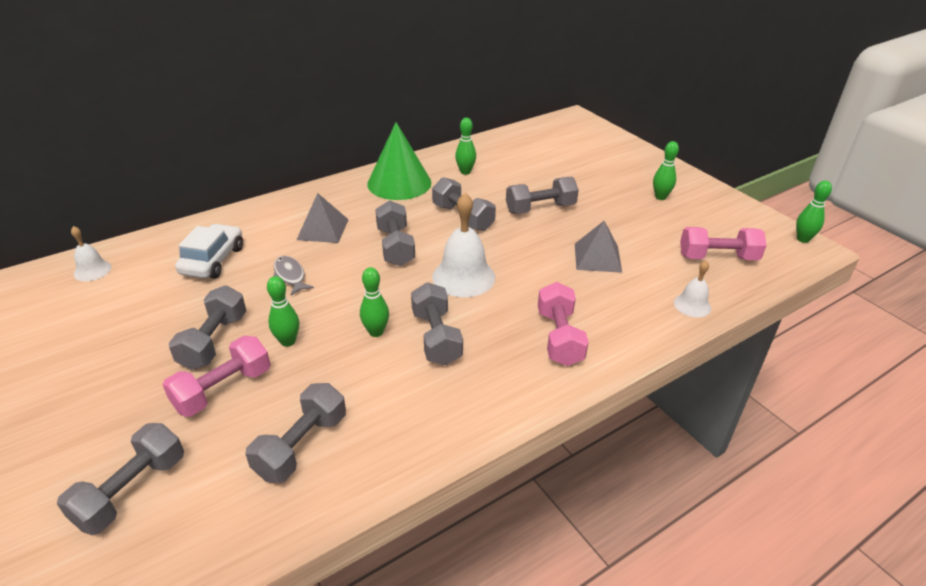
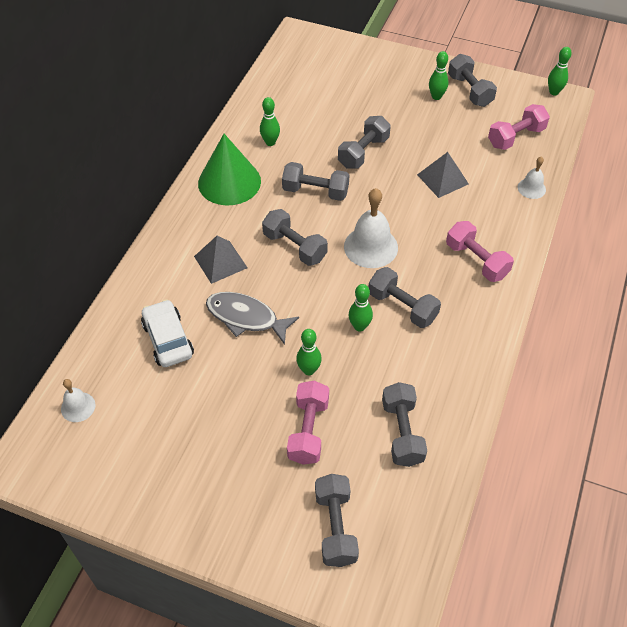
camera: 35 degrees left, 15 degrees up
grey dumbbell [169,285,246,370] -> grey dumbbell moved to [448,54,497,107]
grey fish [273,256,314,295] -> grey fish [206,292,299,345], size x1.63

